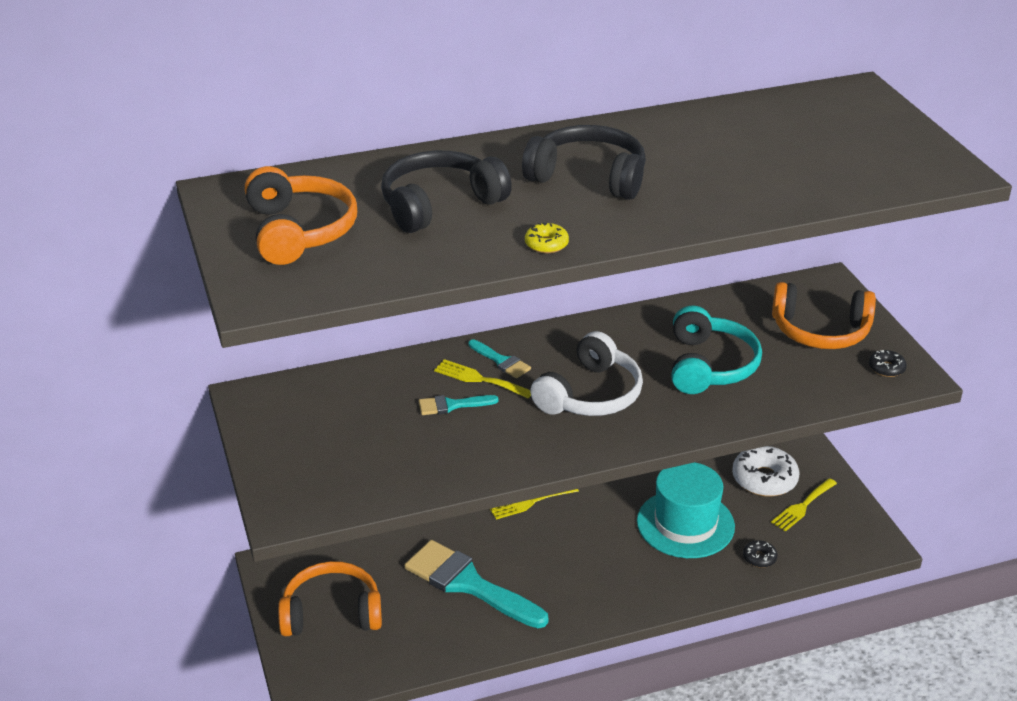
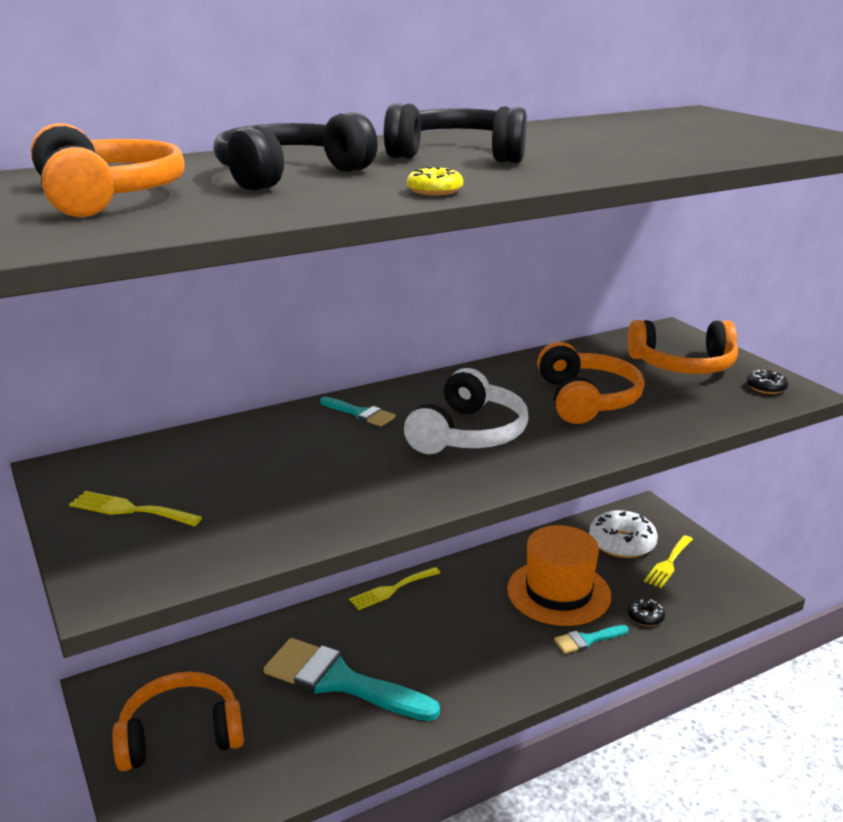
camera: 10 degrees left, 10 degrees down
turquoise brush [419,395,499,415] -> turquoise brush moved to [554,625,629,654]
yellow fork [434,359,531,398] -> yellow fork moved to [69,491,202,526]
turquoise hat [637,462,735,558] -> orange hat [507,525,611,626]
turquoise headphones [671,305,762,394] -> orange headphones [537,342,644,424]

